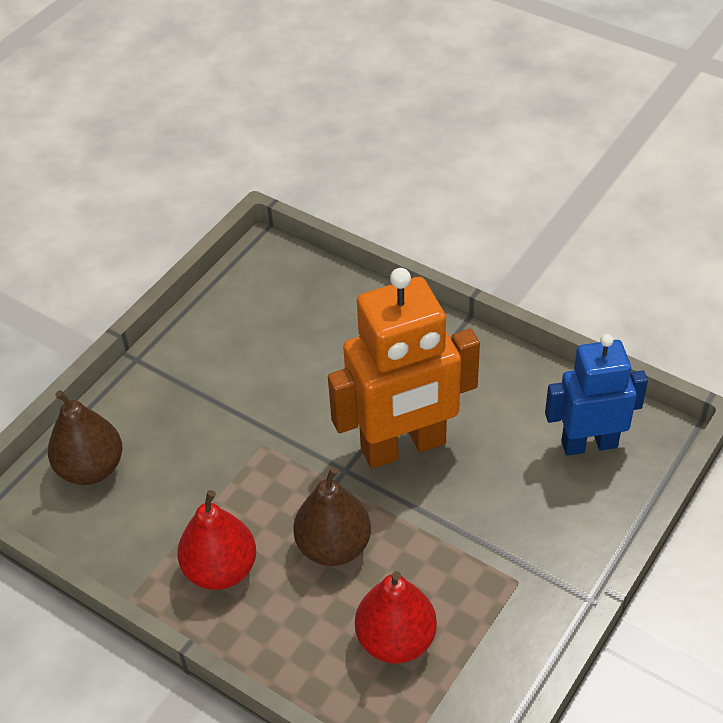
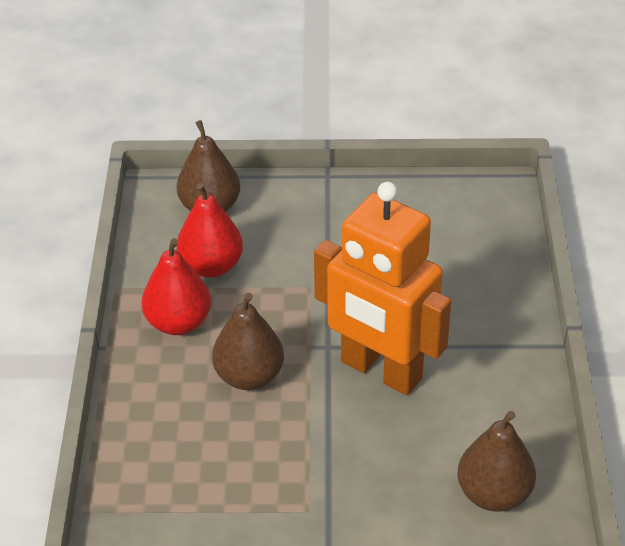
camera: 55 degrees right, 5 degrees down
red pear [355,571,437,663] -> red pear moved to [176,183,243,278]
blue robot [545,334,648,456] -> brown pear [457,411,536,512]

